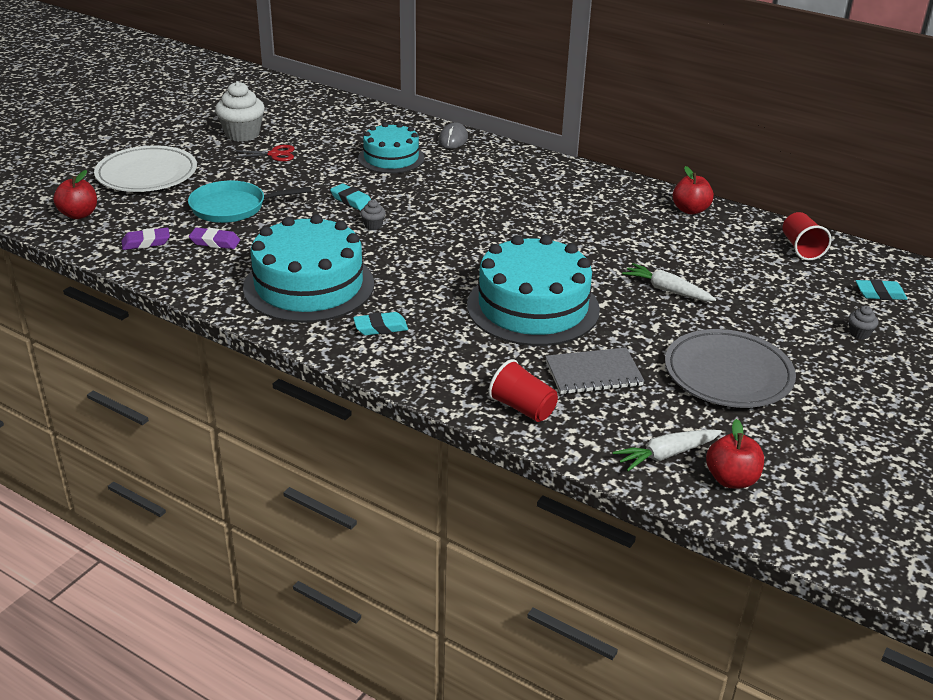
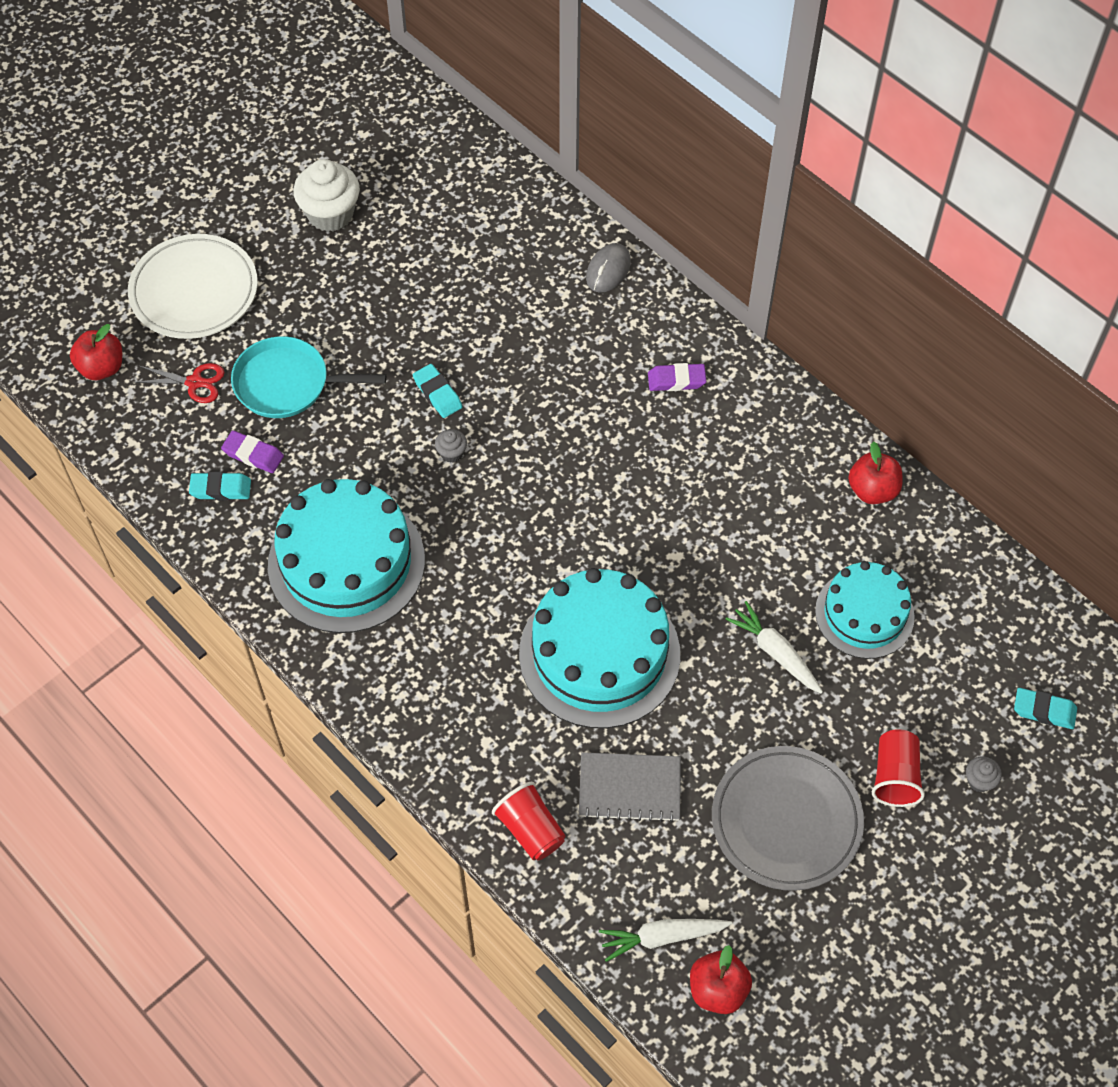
camera: 15 degrees right, 25 degrees up
purple eraser [122,228,170,250] -> purple eraser moved to [648,363,706,391]
red scissors [230,145,295,162] -> red scissors moved to [134,363,225,403]
turquoise eraser [353,312,408,335] -> turquoise eraser moved to [189,472,251,500]
turquoise cake [358,123,425,174] -> turquoise cake moved to [815,561,915,659]
red cup [783,212,832,260] -> red cup moved to [872,729,925,807]

